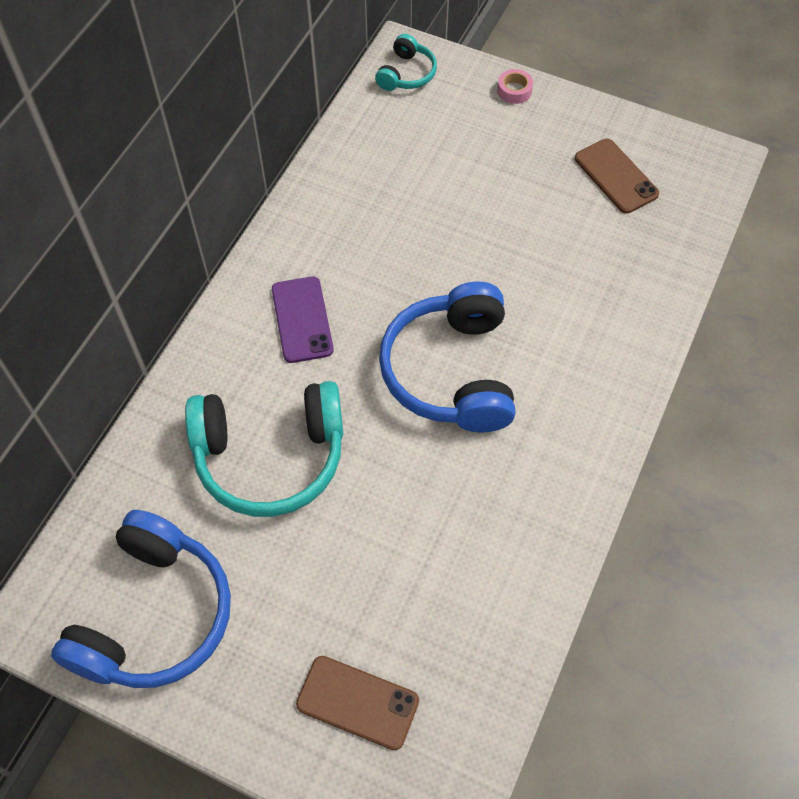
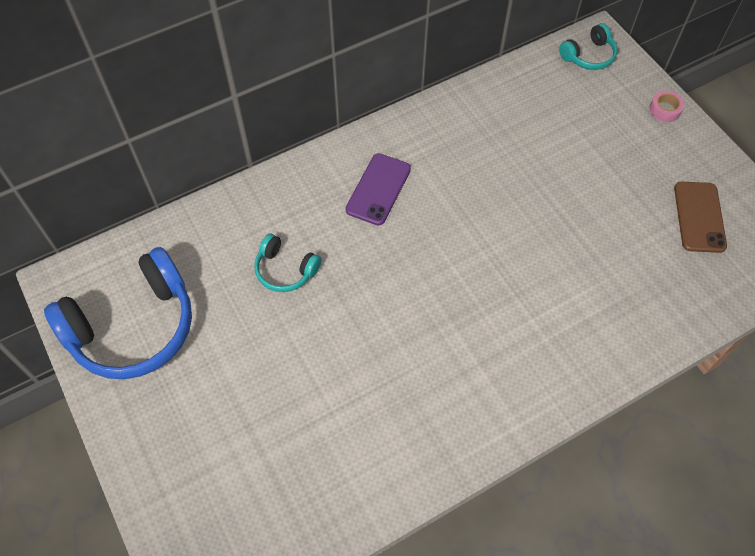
camera: 35 degrees right, 0 degrees up
turquoise headphones [185,381,343,517] -> turquoise headphones [254,234,321,292], size x0.49
brown phone [296,656,419,750] -> none
blue headphones [379,281,516,432] -> none

